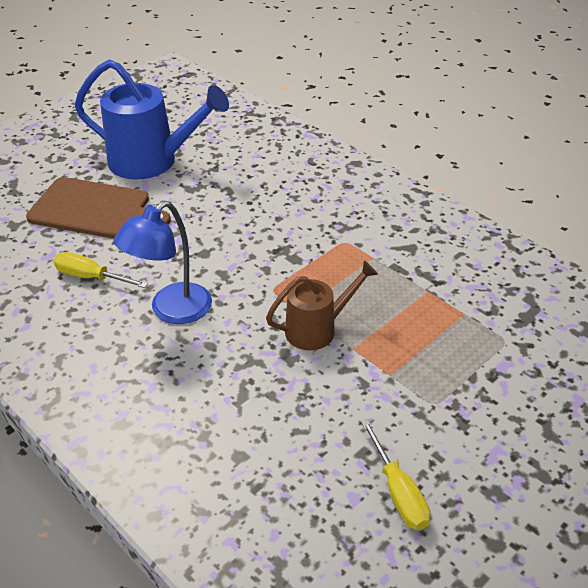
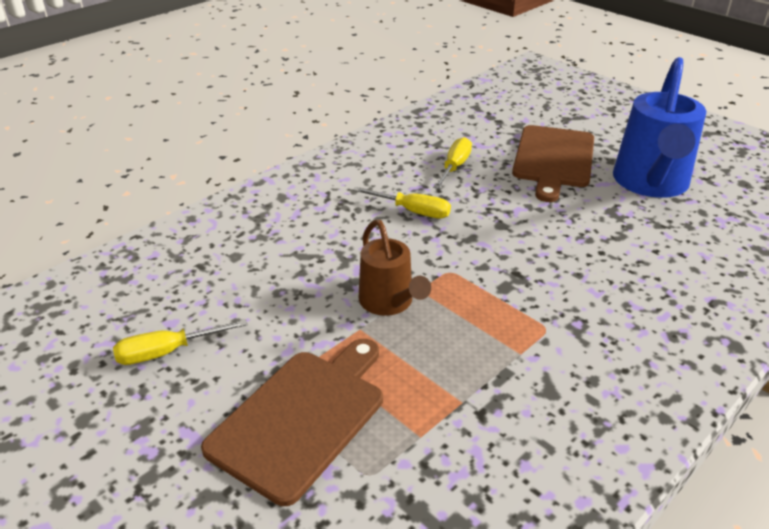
camera: 90 degrees right, 5 degrees down
blue lamp [113,201,212,324] -> yellow screwdriver [353,187,451,219]
none -> brown cutting board [201,339,383,506]

